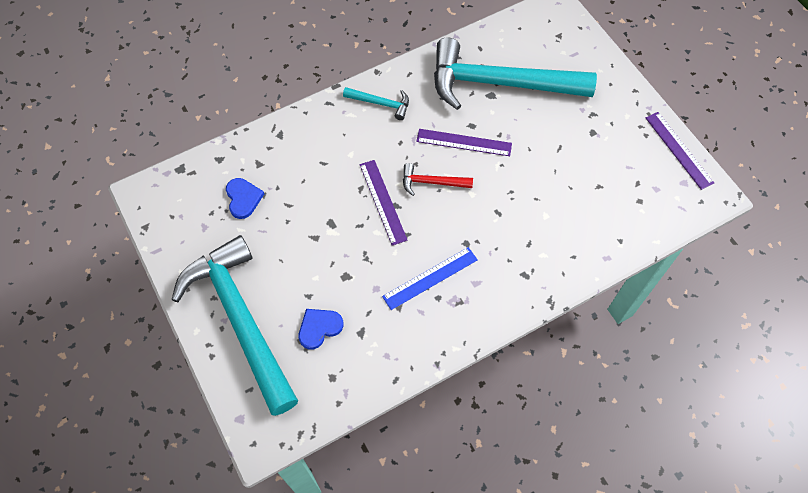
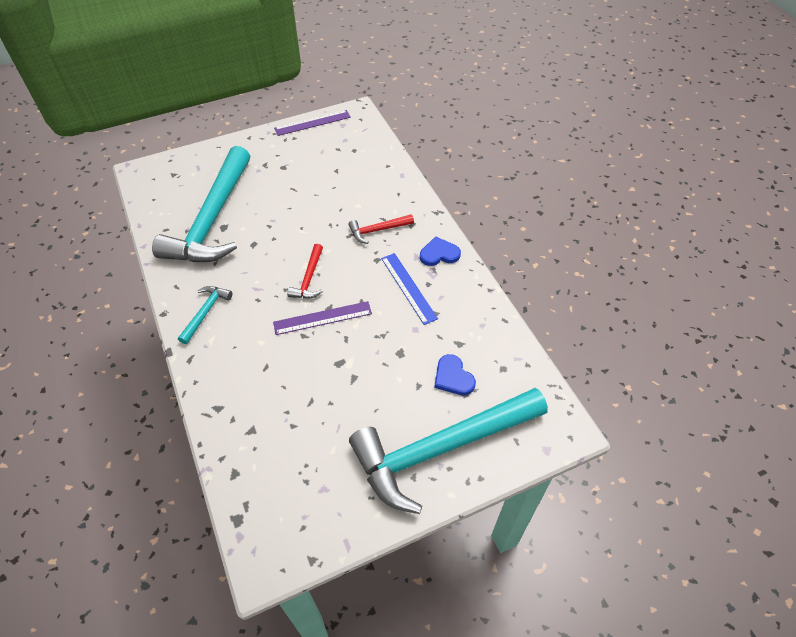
camera: 85 degrees left, 10 degrees down
blue heart [226,178,264,219] -> blue heart moved to [420,236,461,266]
purple ruler [416,129,512,156] -> none
none -> red hammer [349,214,414,244]

